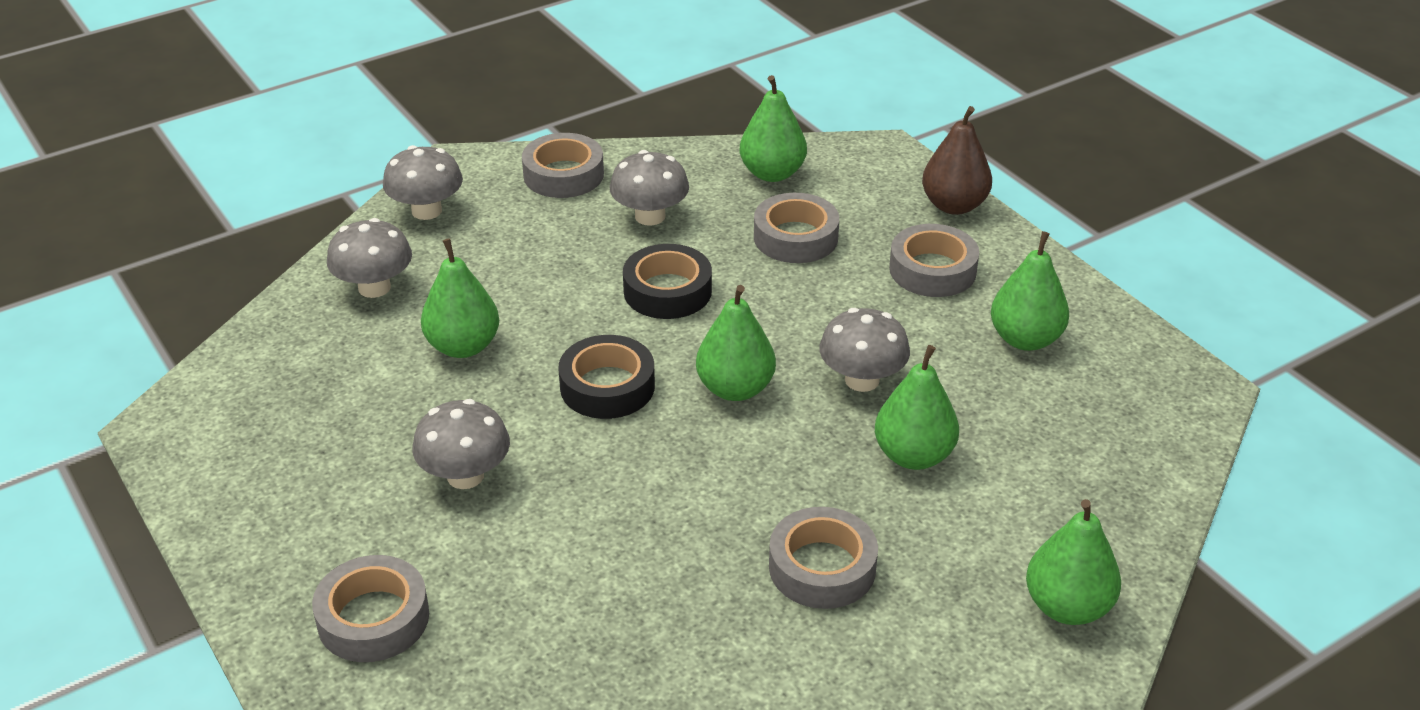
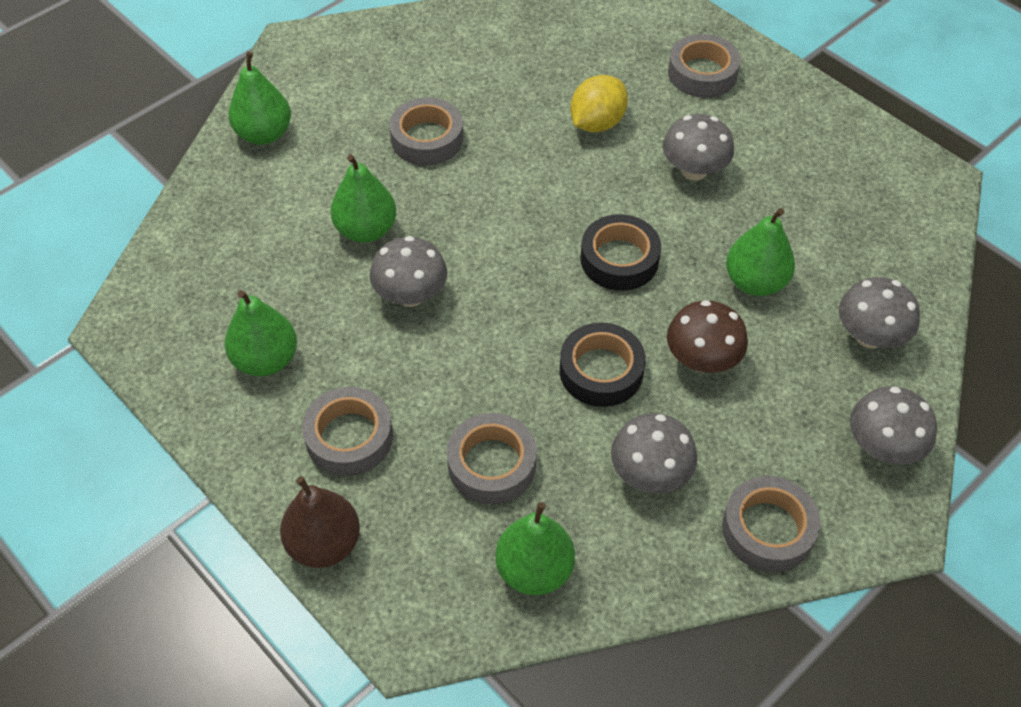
camera: 170 degrees right, 15 degrees up
green pear [696,285,776,401] -> none
none -> yellow lemon [570,75,628,133]
none -> brown mushroom [667,300,748,373]

